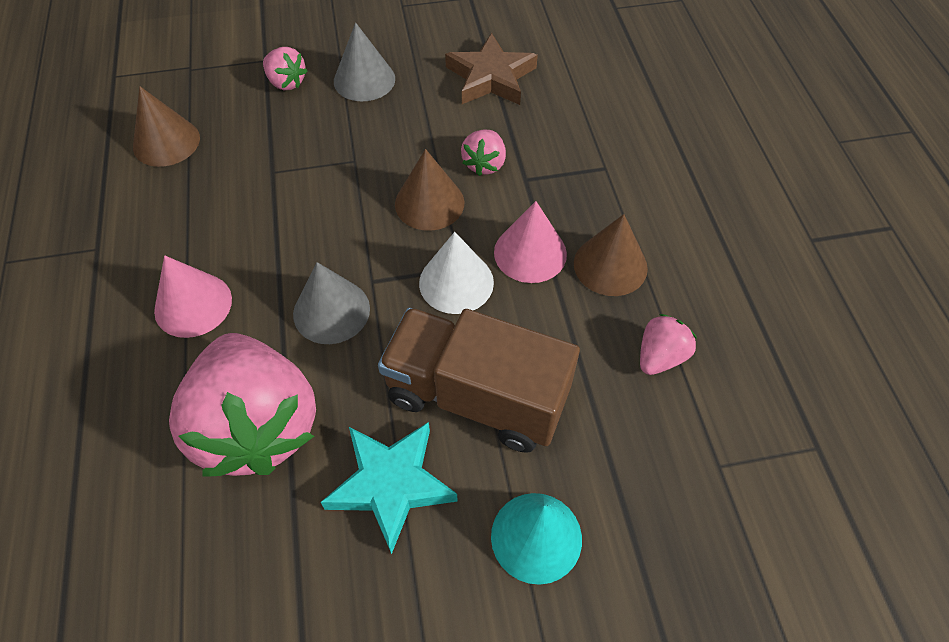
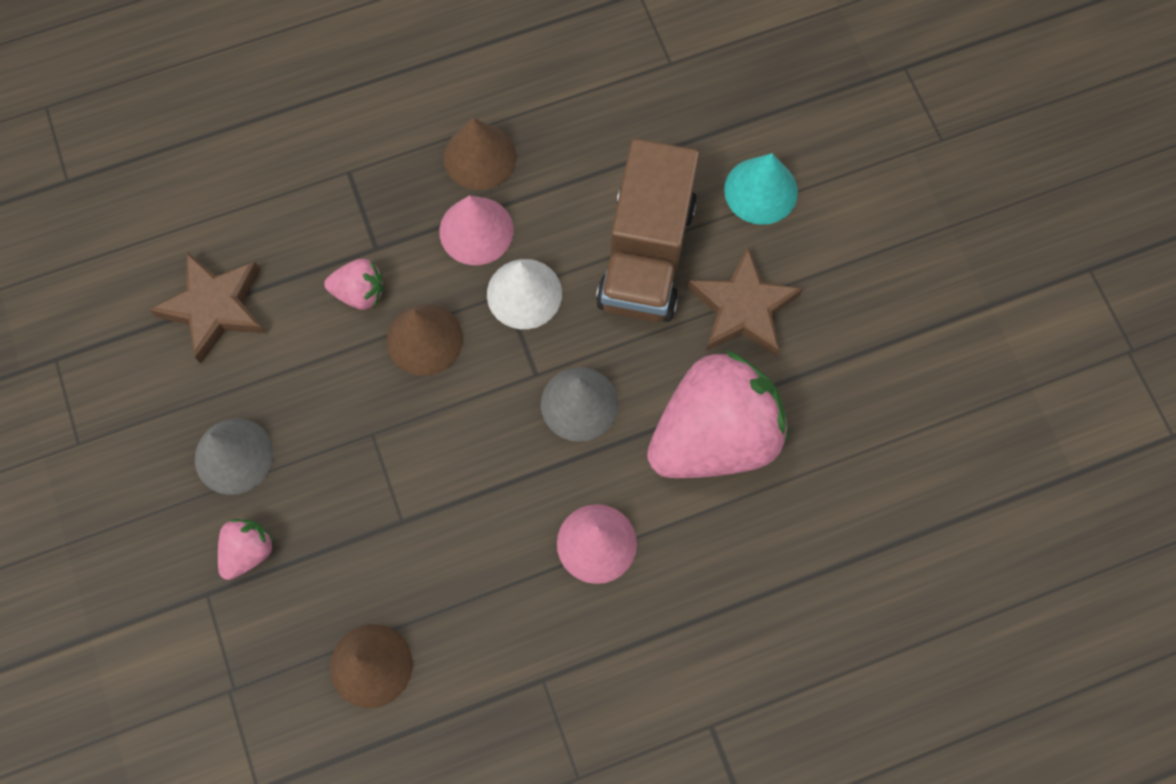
camera: 100 degrees left, 15 degrees up
turquoise star [321,422,458,554] -> brown star [688,247,803,357]
pink strawberry [640,314,697,375] -> none

